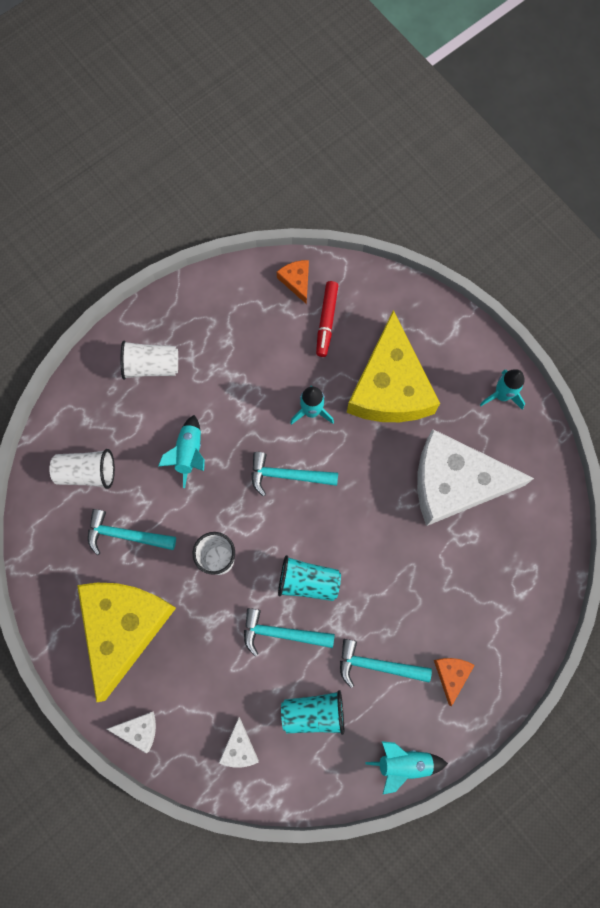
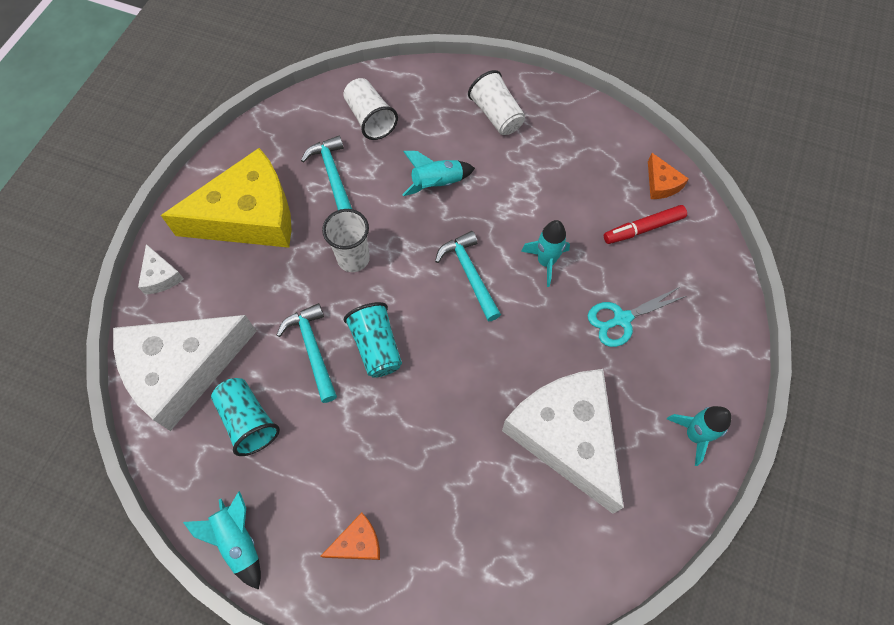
camera: 60 degrees right, 10 degrees down
white cheese [219,717,259,768] -> white cheese [113,315,257,431], size x2.47
orange cheese [277,260,309,304] -> orange cheese turned 120 degrees clockwise [648,153,689,199]
turquoise hammer [340,639,432,688] -> none
yellow cheese [347,310,440,422] -> turquoise scissors [587,287,687,347]

